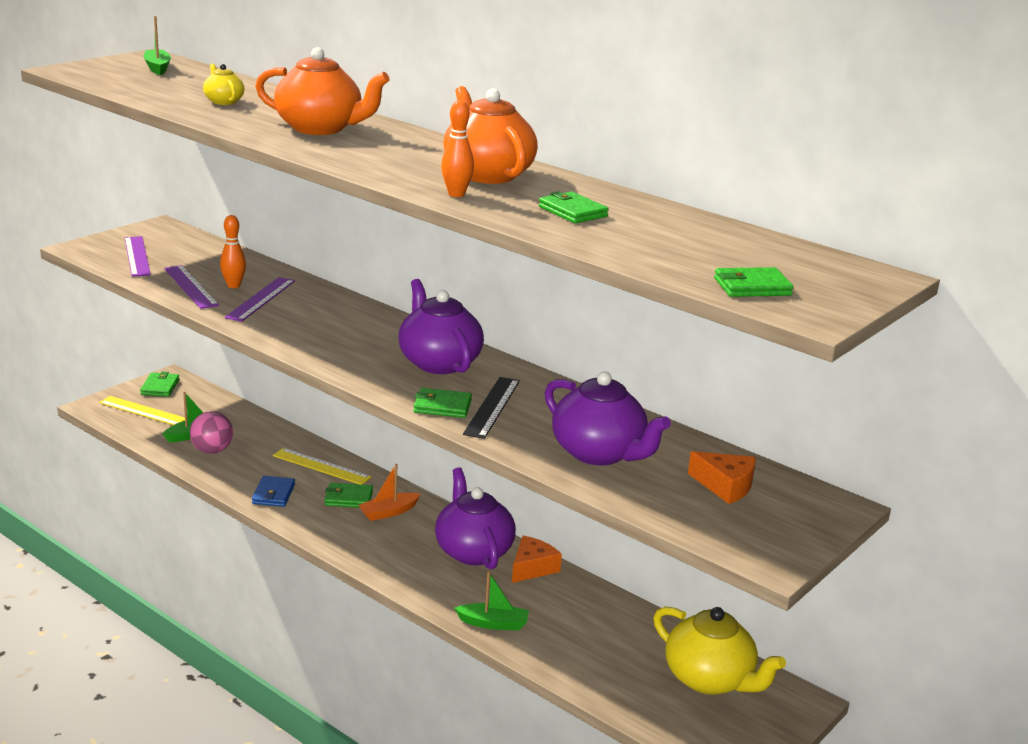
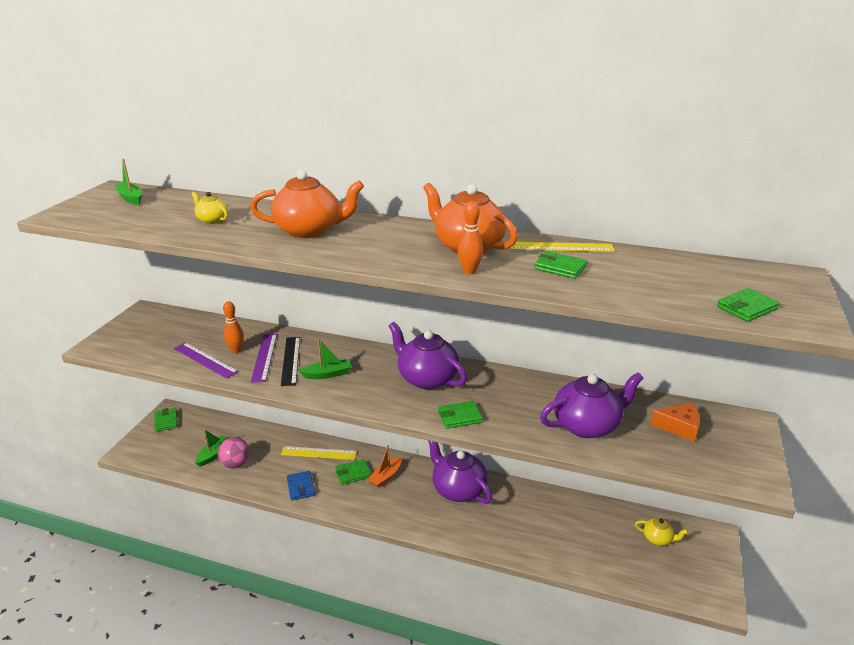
camera: 20 degrees left, 5 degrees up
yellow ruler [99,396,188,425] -> yellow ruler moved to [510,242,615,252]
purple ruler [125,236,151,277] -> none
green boat [454,571,529,630] -> green boat moved to [299,339,351,379]
black ruler [463,377,520,439] -> black ruler moved to [281,337,300,386]
orange cheese [512,536,562,583] -> none
purple teapot [544,371,671,466] -> purple teapot turned 45 degrees counterclockwise [540,372,643,438]
yellow teapot [653,607,786,695] -> yellow teapot [635,518,688,546], size x0.50

